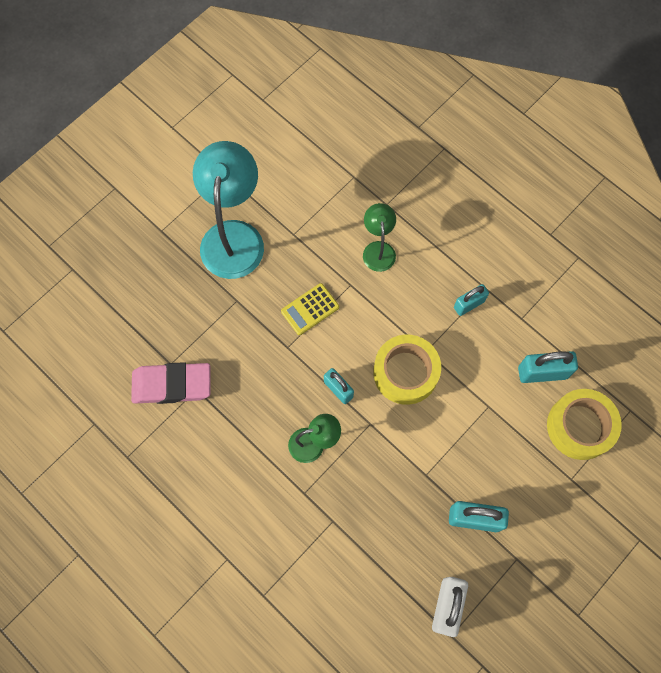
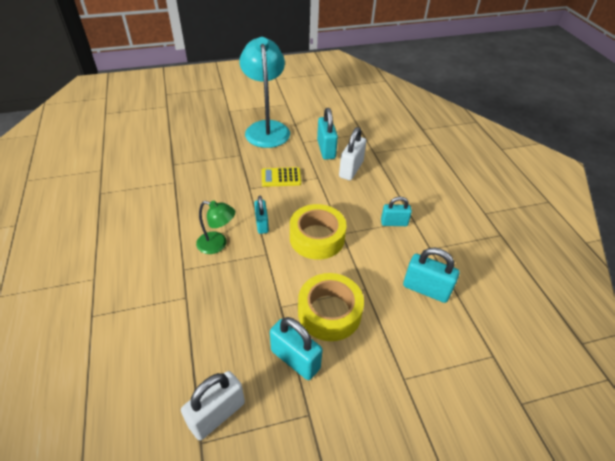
camera: 30 degrees right, 25 degrees down
pink eraser [131,362,211,404] -> none
turquoise lamp [193,141,264,279] -> turquoise lamp turned 45 degrees counterclockwise [239,37,290,148]
green lamp [363,203,396,272] -> white padlock [339,127,366,180]
yellow tape [547,389,622,460] -> yellow tape moved to [298,273,364,341]
none -> turquoise padlock [317,108,338,160]

